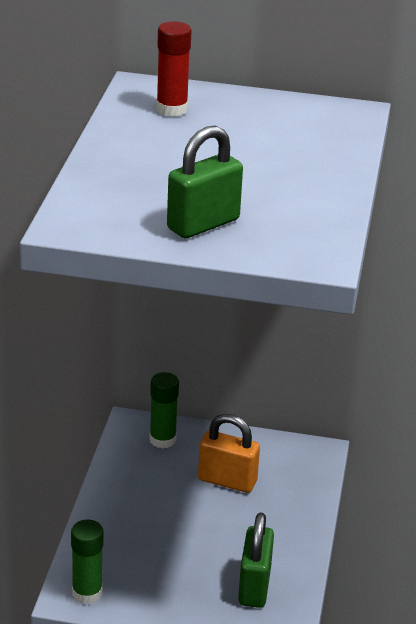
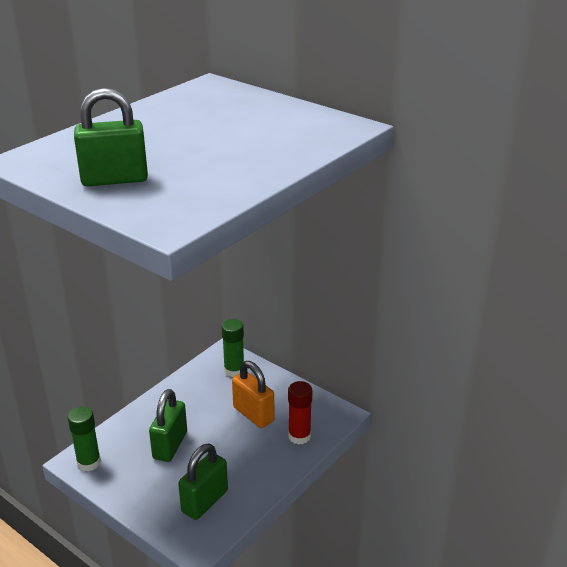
camera: 30 degrees right, 0 degrees up
red glue stick [156,21,191,117] -> red glue stick moved to [288,381,313,445]
none -> green padlock [149,389,187,462]

